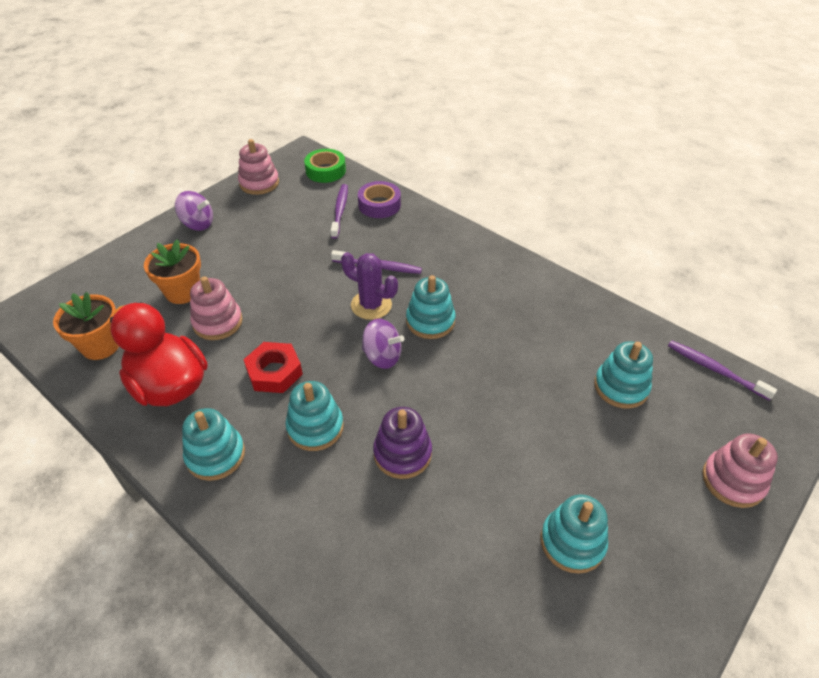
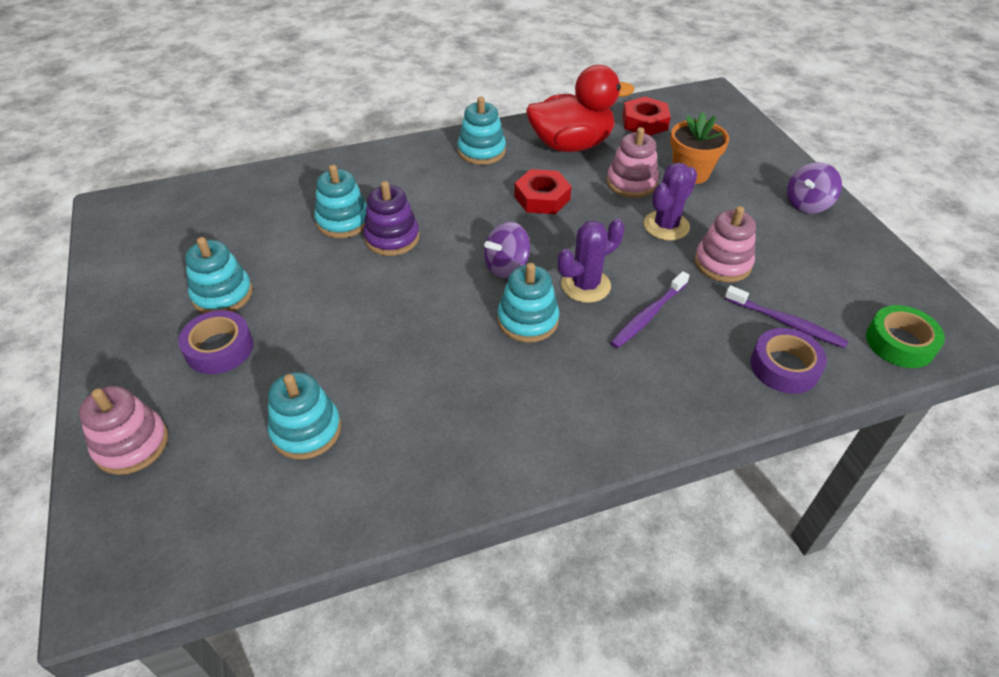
camera: 120 degrees right, 0 degrees up
orange flower pot [53,292,119,360] -> red nut [622,96,671,136]
pink stacking toy [238,139,279,195] -> pink stacking toy moved to [695,206,756,282]
turquoise stacking toy [286,381,344,451] -> turquoise stacking toy moved to [314,165,367,238]
purple toothbrush [668,340,777,401] -> none
none -> purple tape [178,310,253,374]
none -> purple cactus [644,162,697,240]

